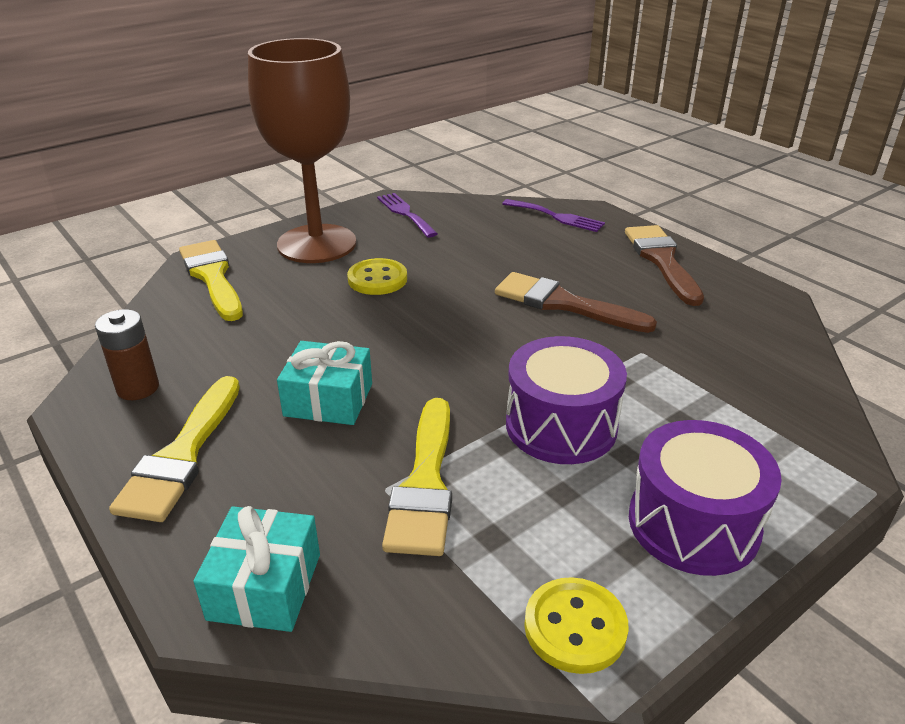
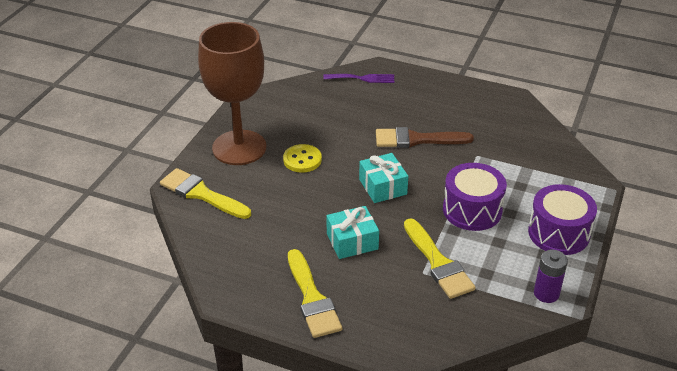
camera: 30 degrees left, 5 degrees up
brown battery [95,309,159,400] -> none
turquoise gift [194,506,320,632] -> turquoise gift moved to [359,153,408,203]
purple fork [377,193,438,237] -> none
yellow button [524,577,629,674] -> purple battery [534,250,568,303]
brown brush [625,225,704,306] -> none

